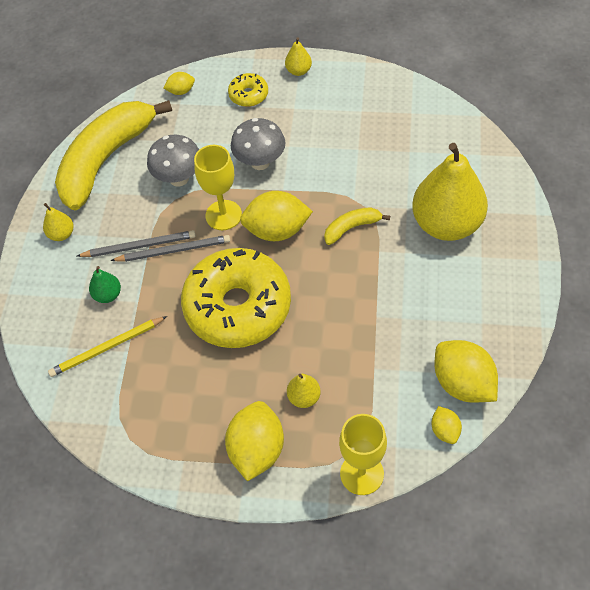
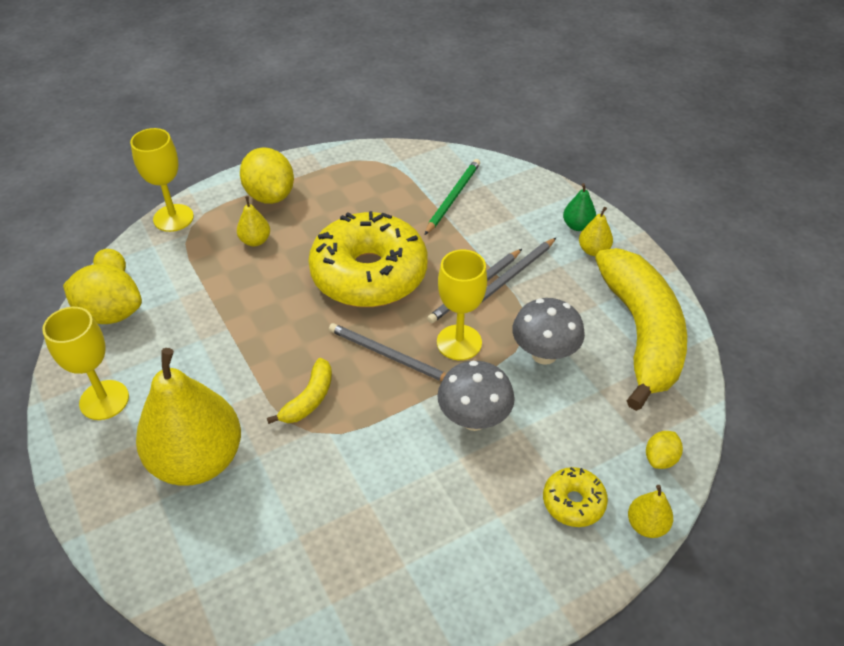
camera: 140 degrees right, 10 degrees down
yellow pencil [48,316,167,377] -> green pencil [425,159,480,235]
green pear [89,266,121,303] -> green pear moved to [563,183,596,231]
yellow lemon [240,191,313,241] -> grey pencil [329,323,446,381]
yellow pear [285,37,312,76] -> yellow pear moved to [628,485,673,538]
none -> yellow goblet [42,307,129,420]

